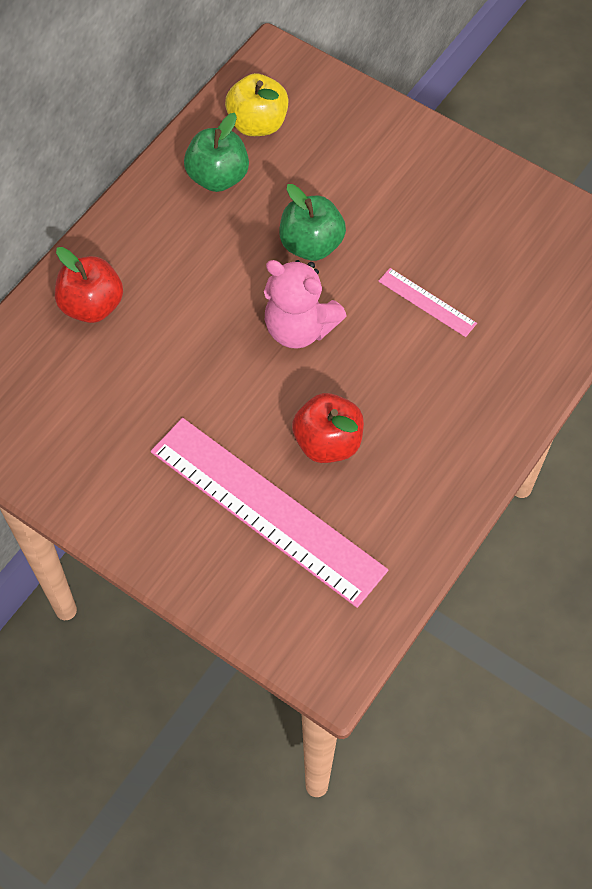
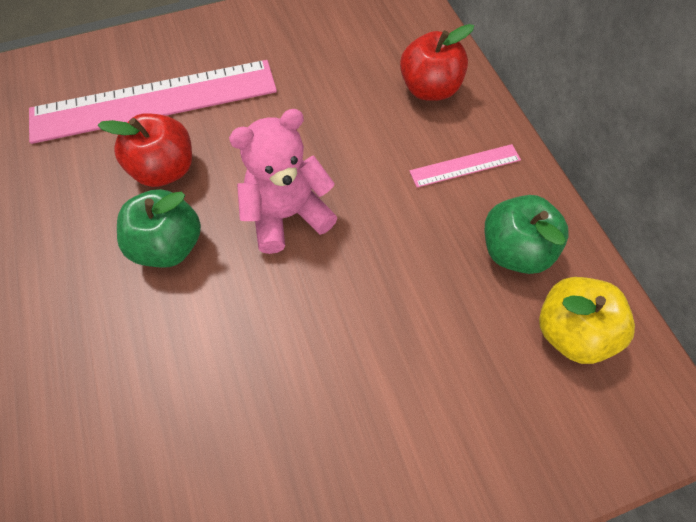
camera: 125 degrees right, 0 degrees up
green apple [279,184,346,261] -> green apple moved to [117,189,201,268]
pink ruler [378,268,477,337] -> pink ruler moved to [410,144,521,188]

